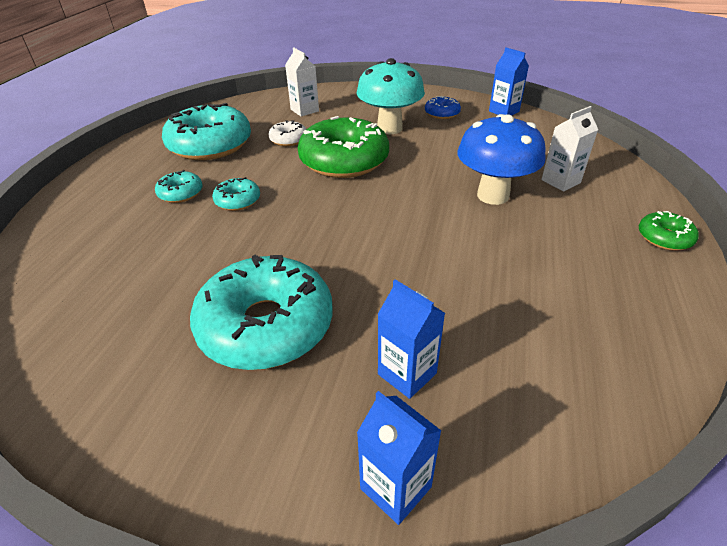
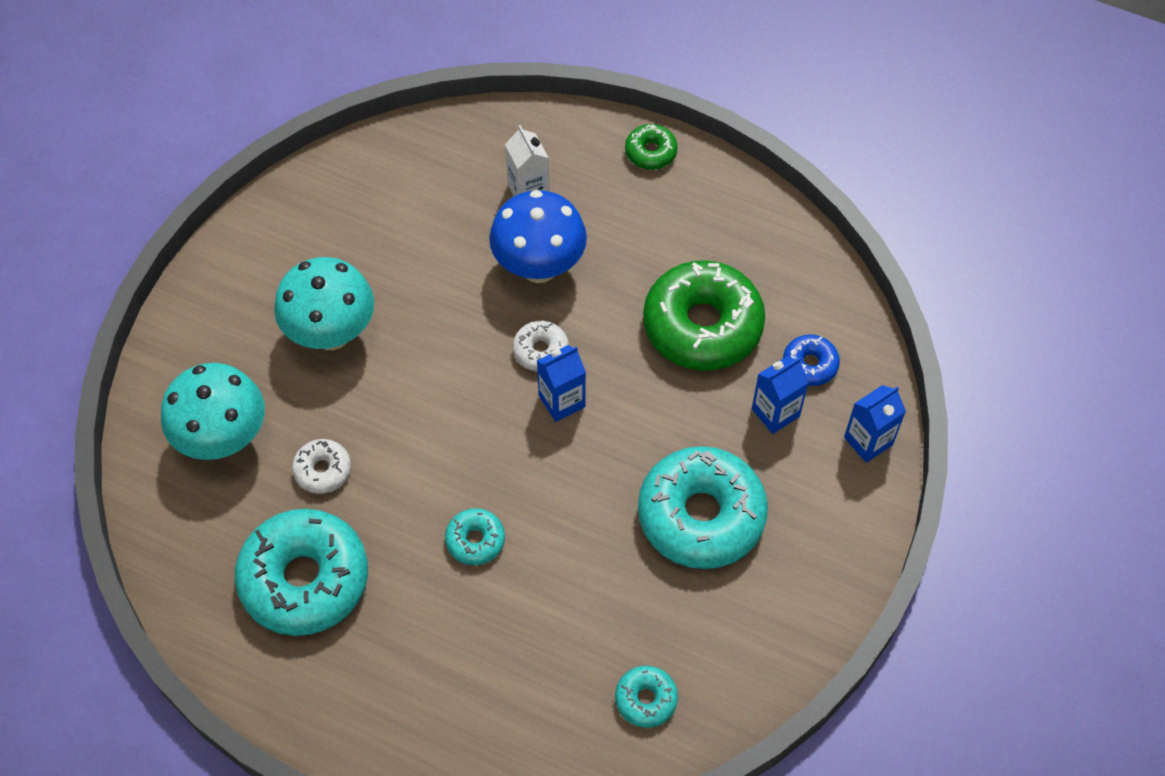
camera: 80 degrees left, 20 degrees up
turquoise donut [155,170,203,203] -> turquoise donut moved to [615,666,678,728]
white carton [285,48,319,116] -> turquoise mushroom [161,363,265,460]
green donut [298,116,389,178] -> green donut moved to [643,260,765,371]
blue donut [425,96,461,119] -> blue donut moved to [783,334,840,386]
blue carton [489,47,529,116] -> blue carton moved to [537,345,586,422]
none -> white donut [513,321,569,372]

